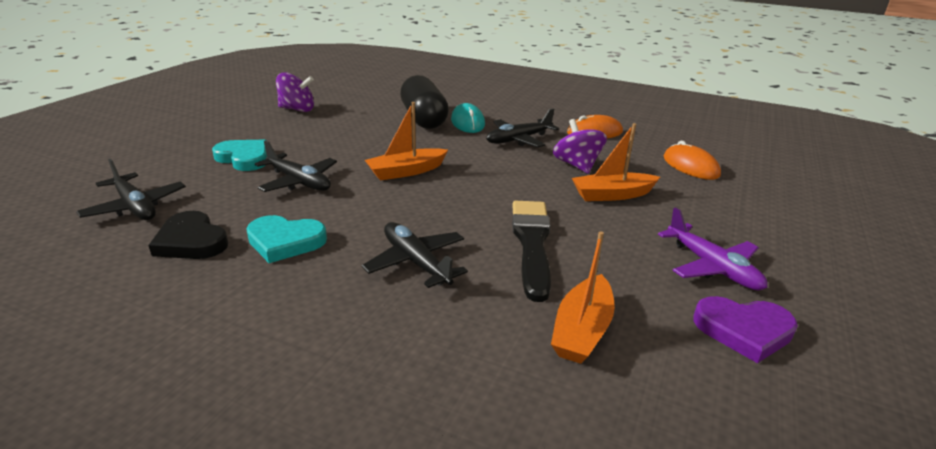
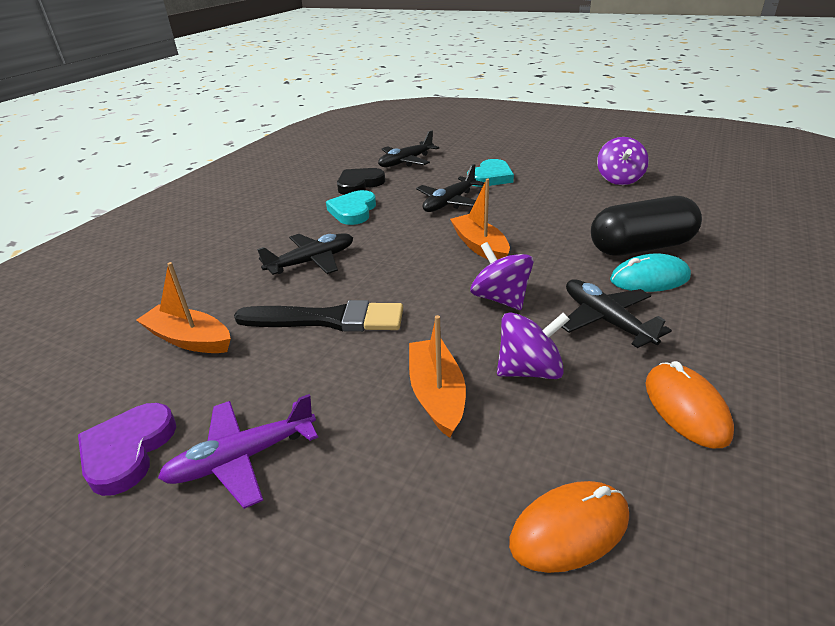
camera: 95 degrees right, 5 degrees up
none -> purple spinning top [470,242,534,310]

